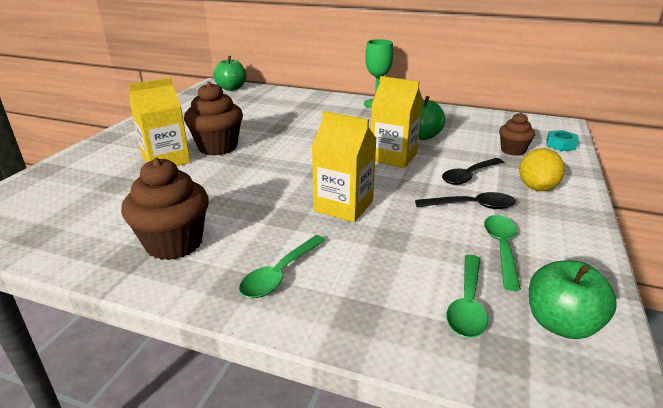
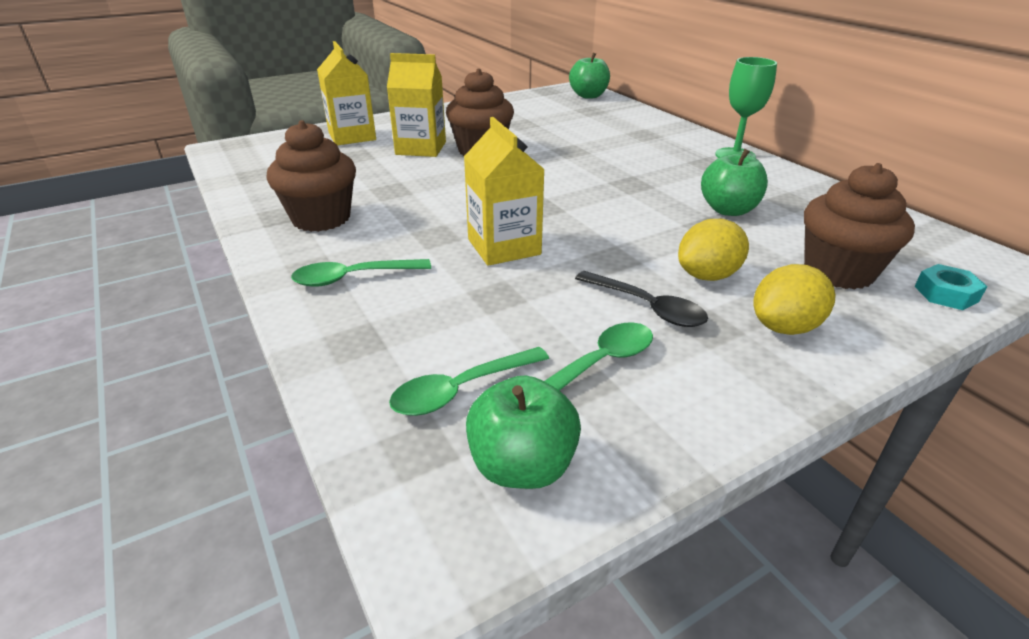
camera: 40 degrees right, 5 degrees up
yellow carton [371,76,423,168] -> yellow carton moved to [317,41,376,145]
black spoon [442,158,504,185] -> yellow lemon [678,219,749,281]
brown cupcake [499,113,535,156] -> brown cupcake [804,163,915,289], size x1.69

